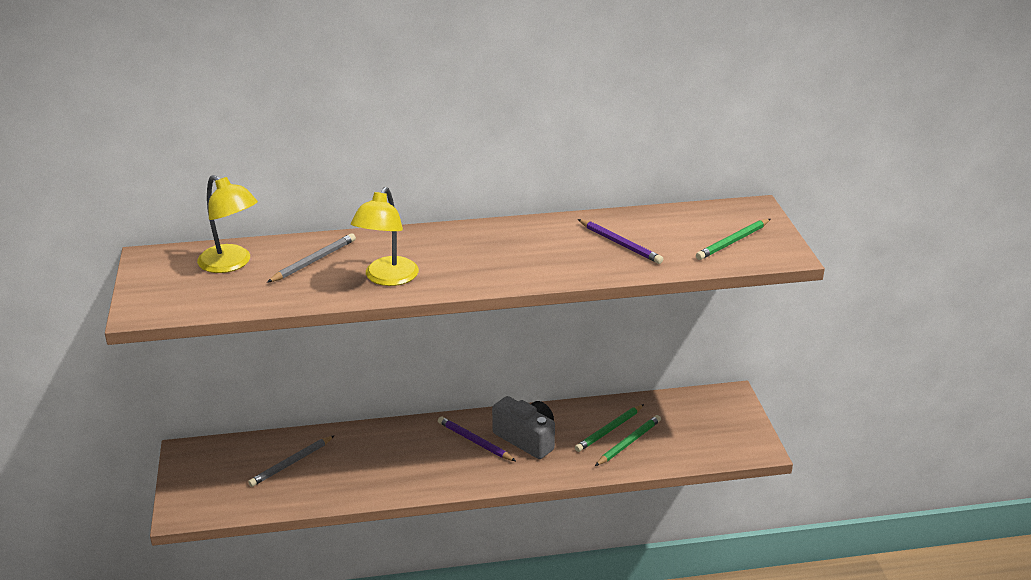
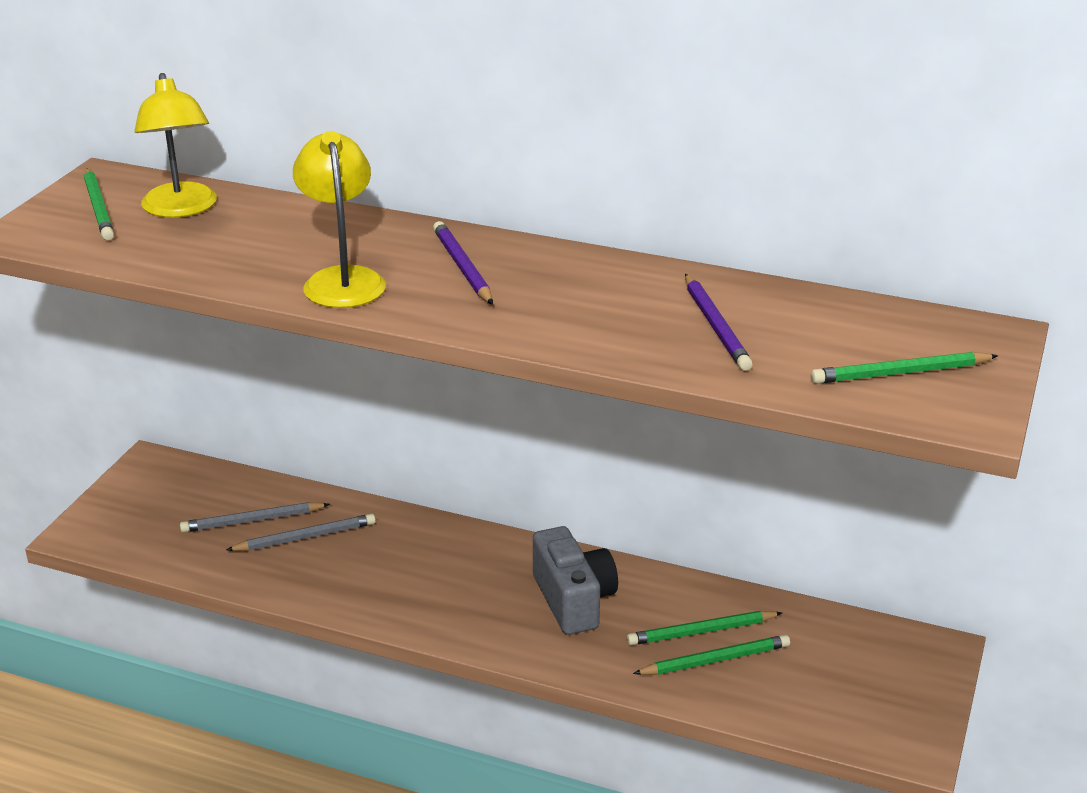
camera: 30 degrees right, 0 degrees up
grey pencil [267,233,356,283] -> grey pencil moved to [226,514,376,551]
yellow lamp [351,187,419,286] -> yellow lamp turned 120 degrees clockwise [293,131,386,308]
purple pencil [438,416,516,461] -> purple pencil moved to [433,221,493,305]
none -> green pencil [84,168,114,240]

